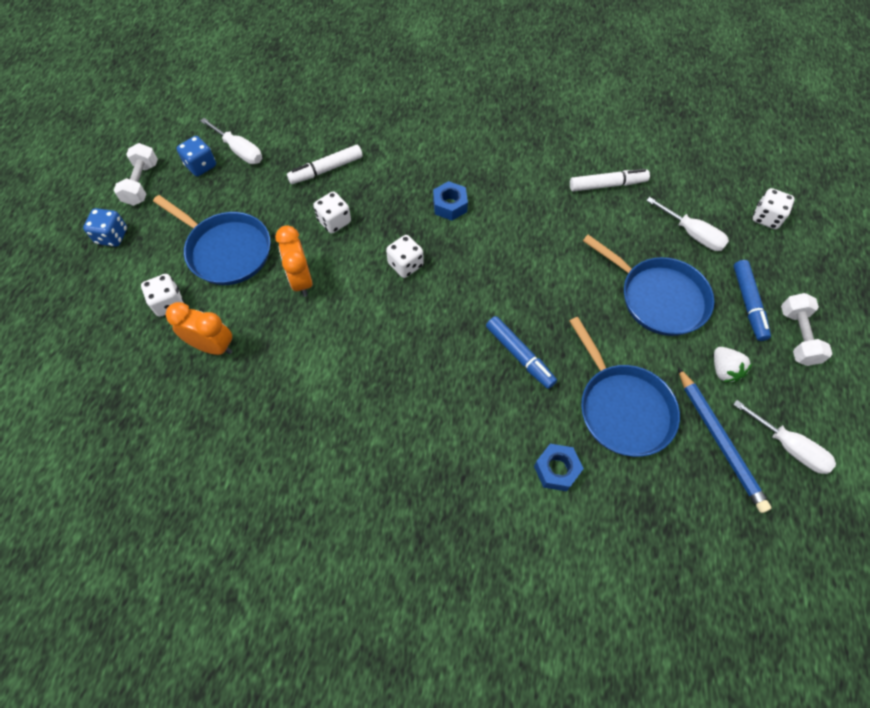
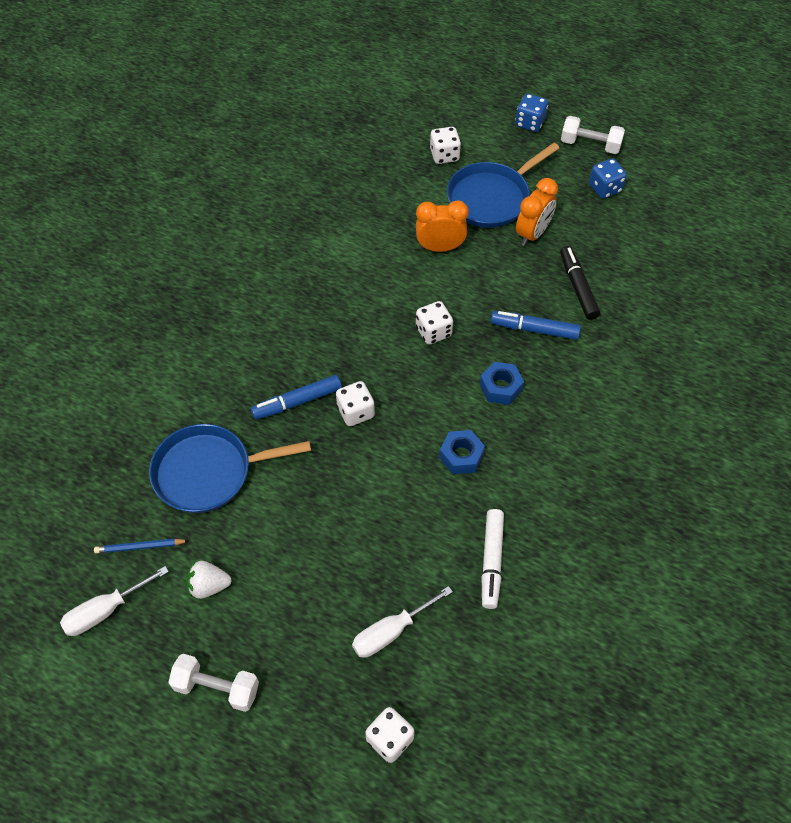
camera: 105 degrees right, 5 degrees down
orange clock [165,302,232,355] -> orange clock moved to [516,178,558,246]
white screwdriver [200,118,262,164] -> none
white marker [287,145,363,184] -> black marker [560,246,600,320]
white dice [313,191,351,233] -> white dice moved to [336,381,375,426]
blue nut [534,444,584,491] -> blue nut moved to [439,430,485,474]
blue pan [583,235,714,336] -> none
blue pencil [678,367,772,513] -> blue pencil [94,539,189,554], size x0.56
blue marker [733,260,771,341] -> blue marker moved to [491,311,581,340]

